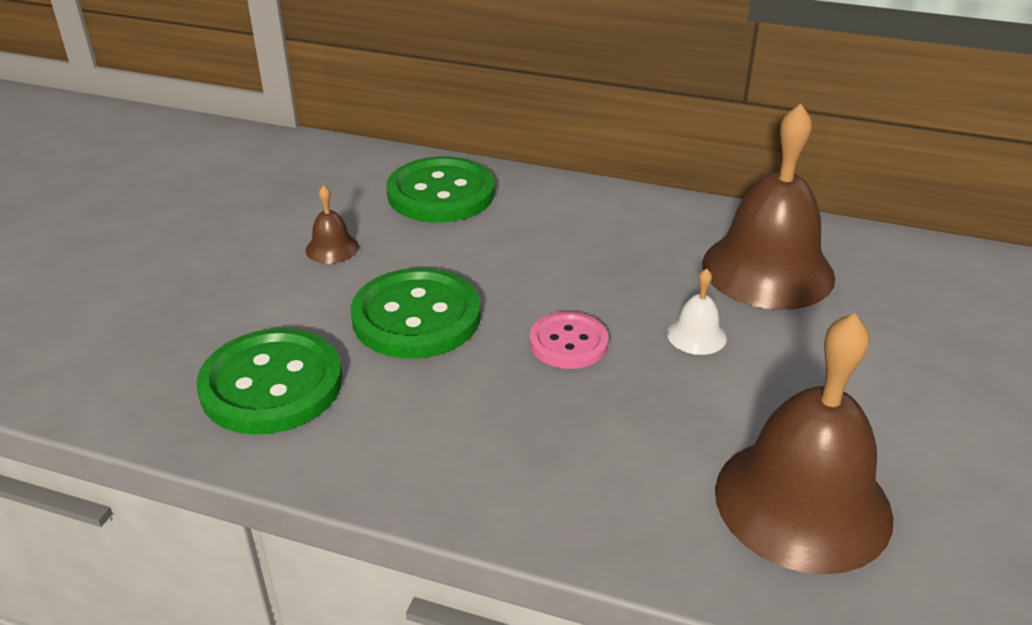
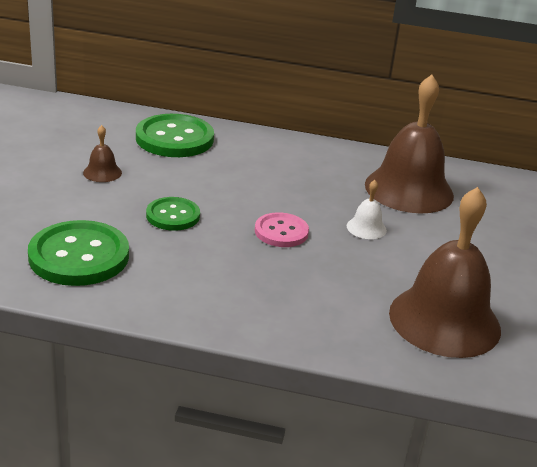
camera: 10 degrees left, 5 degrees down
green button [350,268,481,359] -> green button [146,197,200,231], size x0.59

